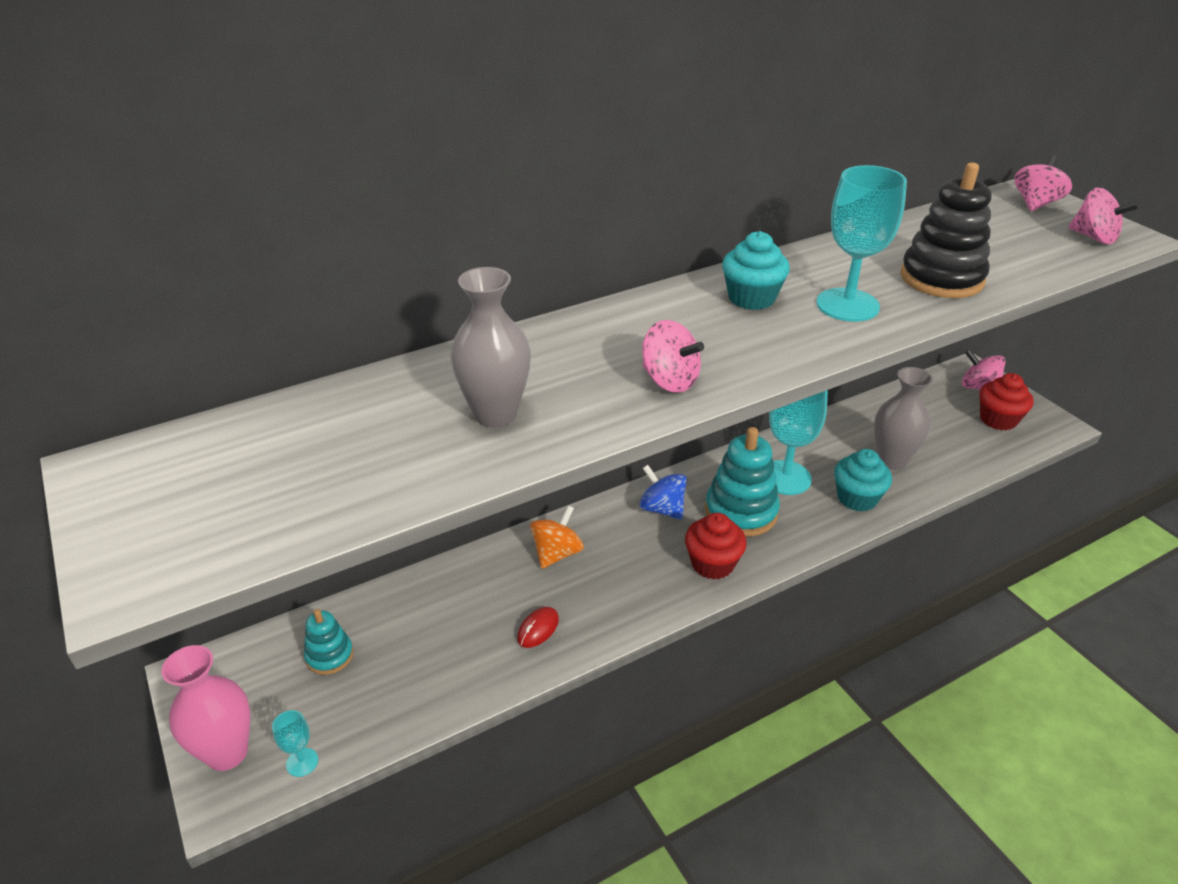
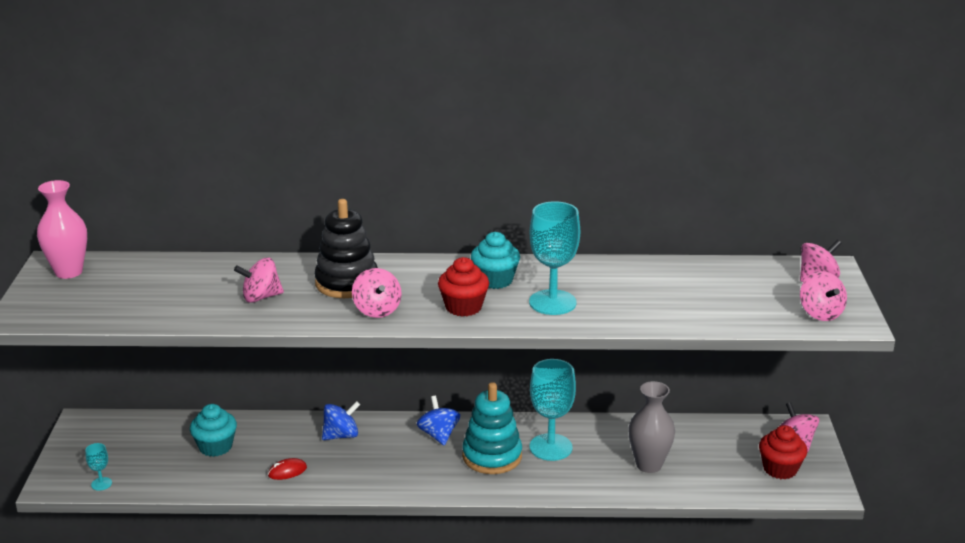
camera: 30 degrees right, 10 degrees down
pink vase [161,645,251,771] -> pink vase moved to [37,180,87,279]
turquoise stacking toy [304,609,354,675] -> none
grey vase [450,267,531,427] -> pink spinning top [234,258,284,303]
orange spinning top [530,505,584,569] -> blue spinning top [322,401,360,440]
red cupcake [685,513,747,580] -> red cupcake moved to [438,257,489,317]
turquoise cupcake [834,449,892,512] -> turquoise cupcake moved to [190,404,237,457]
black stacking toy [900,163,992,298] -> black stacking toy moved to [314,199,378,298]

